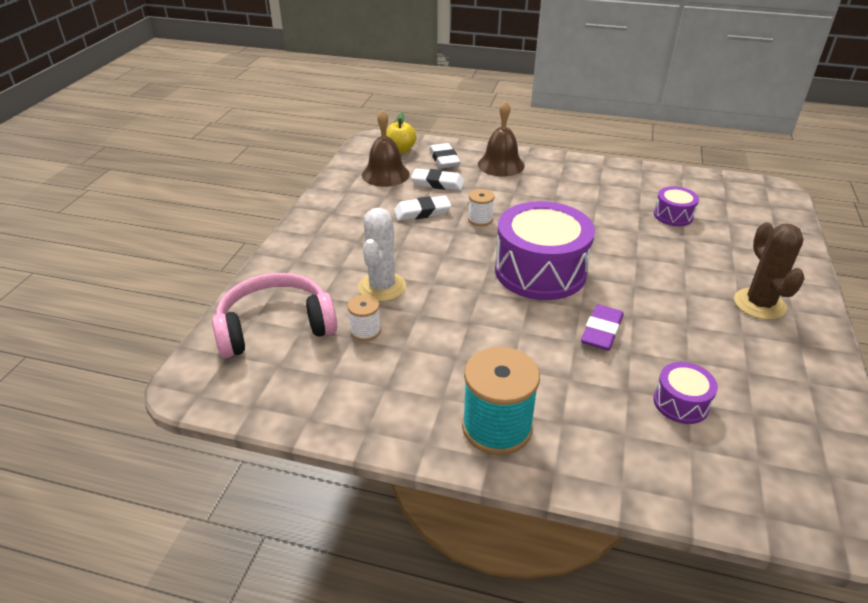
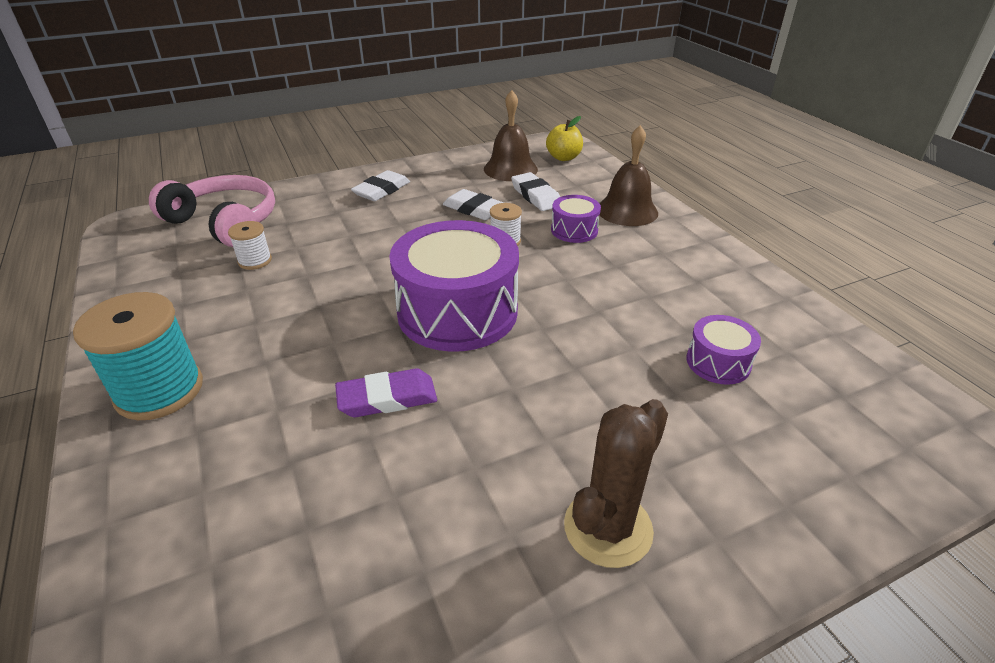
camera: 50 degrees right, 0 degrees up
white cactus [358,208,406,302] -> none
white eraser [429,143,460,168] -> white eraser moved to [351,170,410,201]
purple drum [653,362,718,424] -> purple drum moved to [551,195,601,243]

